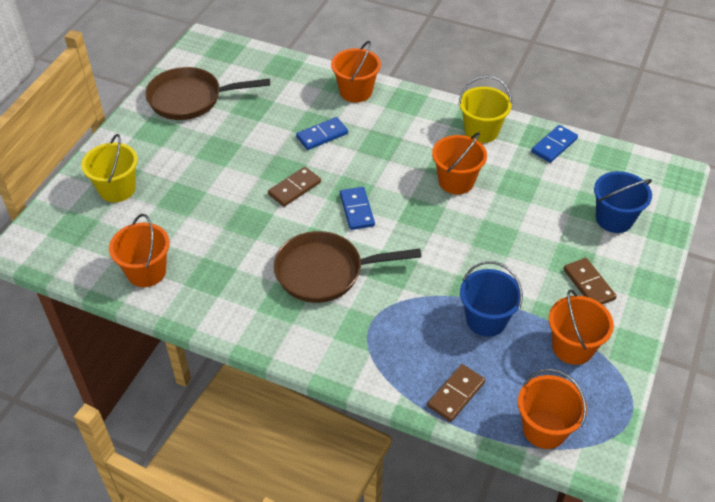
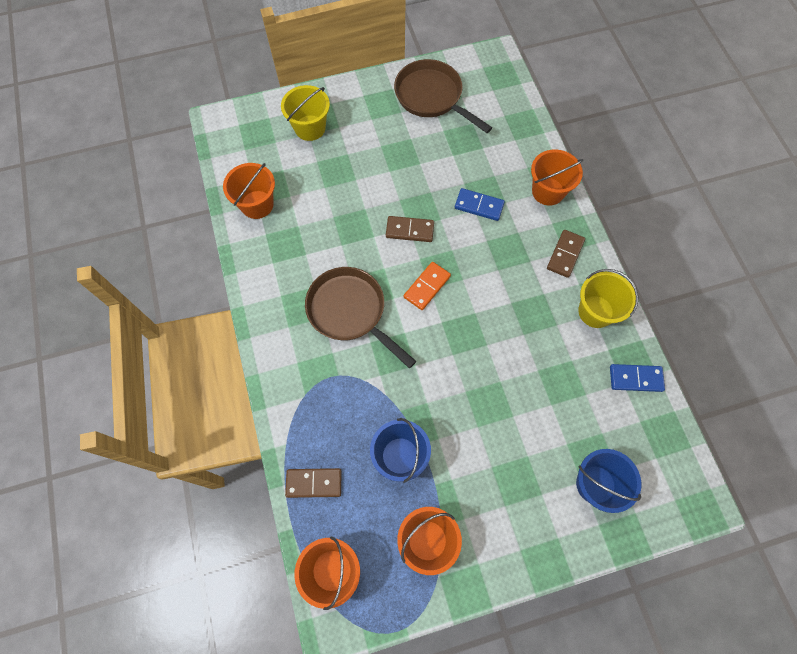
camera: 50 degrees right, 20 degrees up
blue domino [340,187,375,230] -> orange domino [404,262,451,310]
orange bucket [432,132,487,194] -> none
brown domino [564,258,617,305] -> brown domino moved to [547,230,585,278]

